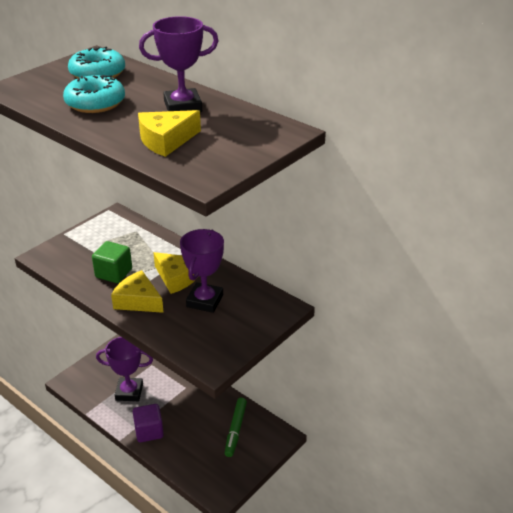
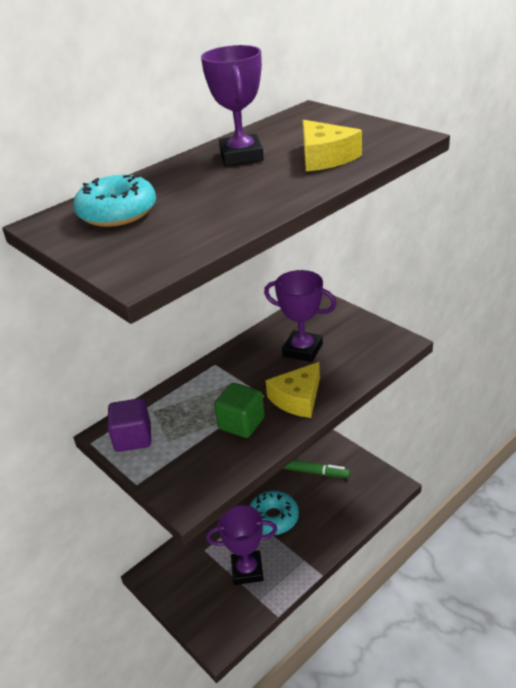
camera: 80 degrees left, 0 degrees up
turquoise donut [63,75,125,113] -> turquoise donut moved to [250,491,299,535]
purple trophy [96,337,153,401] -> purple trophy turned 75 degrees clockwise [206,505,278,585]
purple cube [133,404,164,443] -> purple cube moved to [107,398,151,452]
yellow cheese [153,252,198,294] -> none

